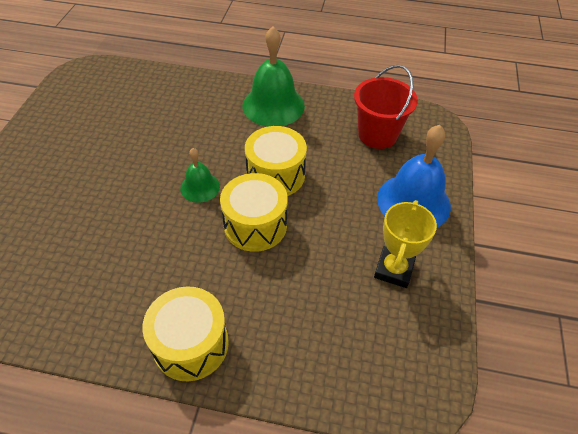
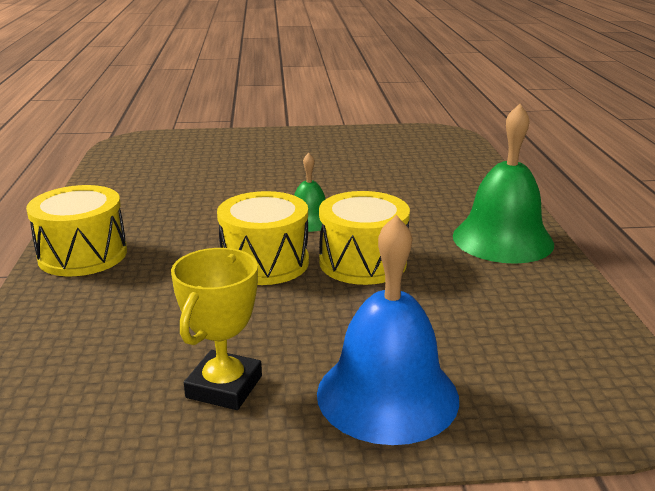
camera: 75 degrees right, 25 degrees down
red bucket [354,65,418,149] -> none
yellow trophy [374,200,437,288] -> yellow trophy turned 75 degrees counterclockwise [171,248,262,410]

